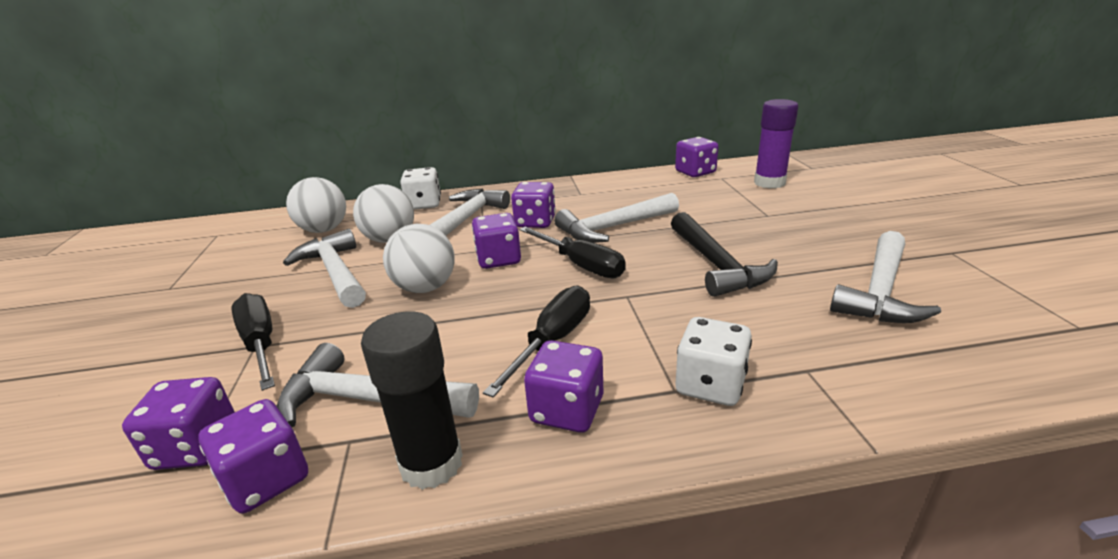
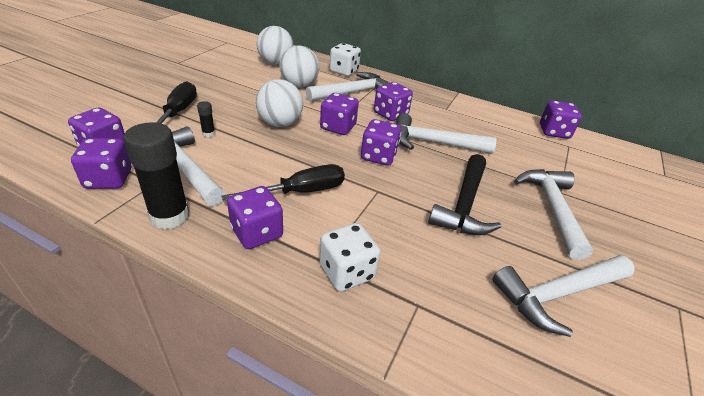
camera: 30 degrees right, 10 degrees up
white hammer [283,229,366,308] -> white hammer moved to [514,169,593,260]
black screwdriver [519,227,626,278] -> purple dice [361,119,401,166]
purple glue stick [754,99,798,188] -> none
none -> black glue stick [197,101,215,137]

